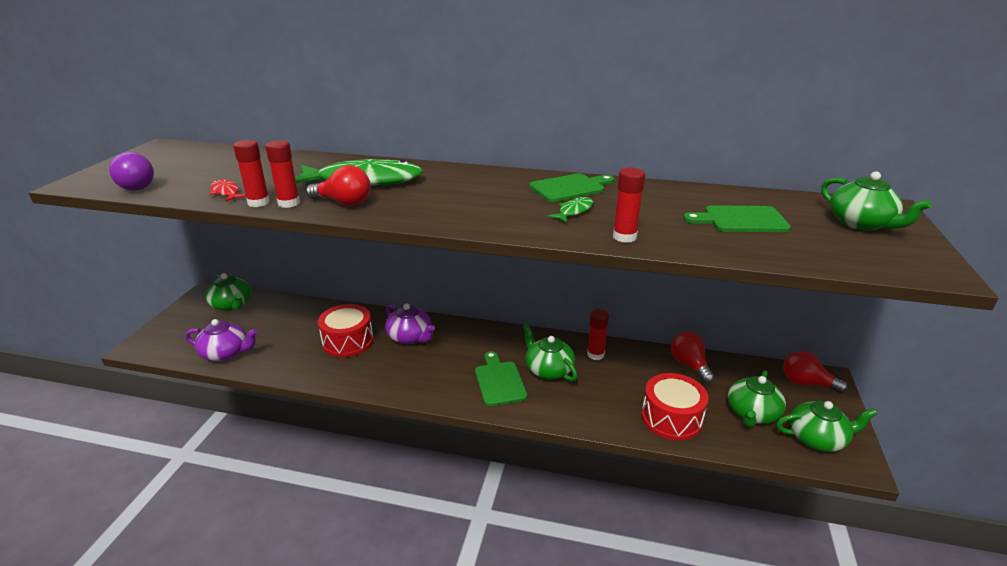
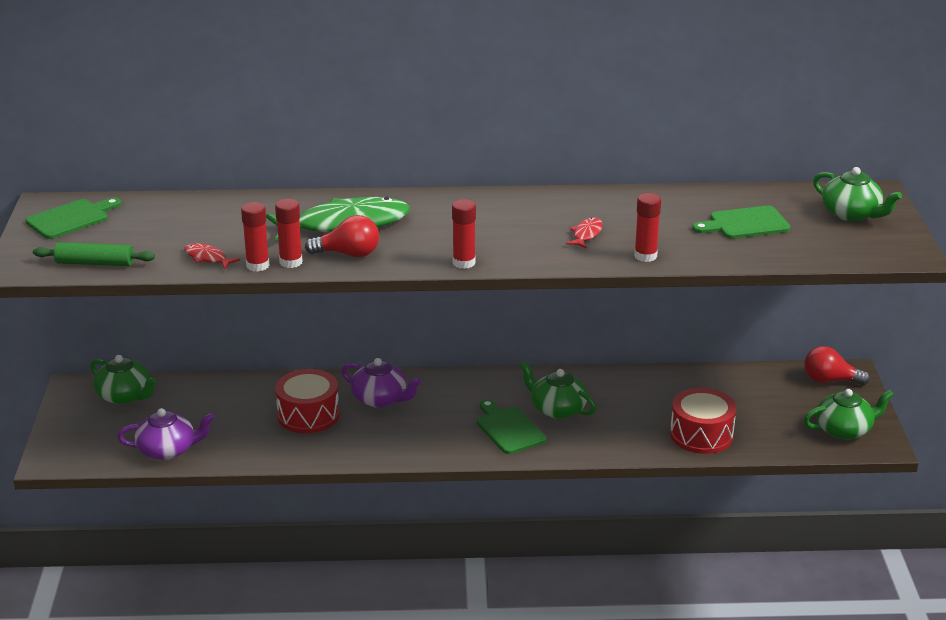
camera: 15 degrees left, 0 degrees up
purple light bulb [109,152,154,191] -> green rolling pin [33,242,155,266]
green cutting board [530,173,614,202] -> green cutting board moved to [26,197,121,239]
green fish [548,196,593,222] -> red fish [566,217,603,248]
red glue stick [587,309,609,360] -> red glue stick moved to [452,199,476,269]
red light bulb [671,332,715,384] -> none
green teapot [728,371,786,427] -> none

